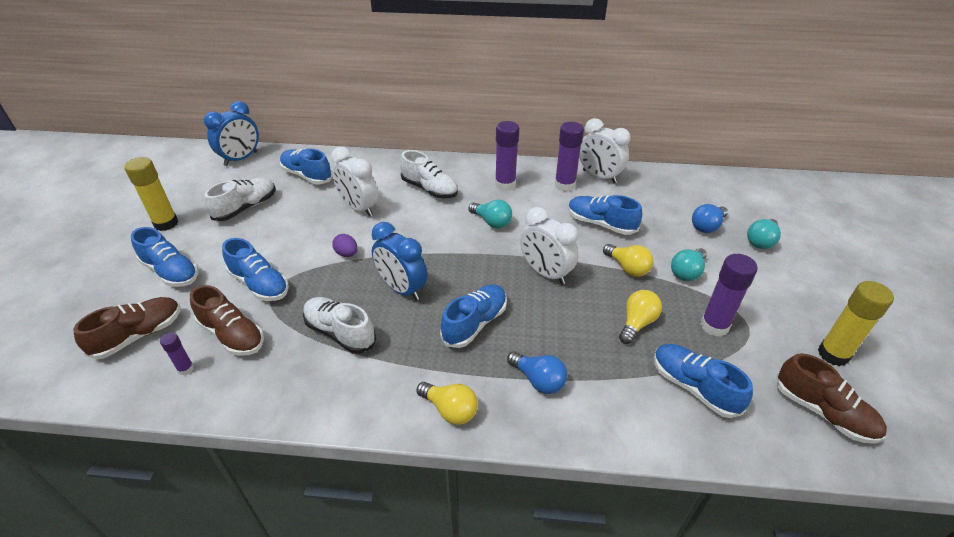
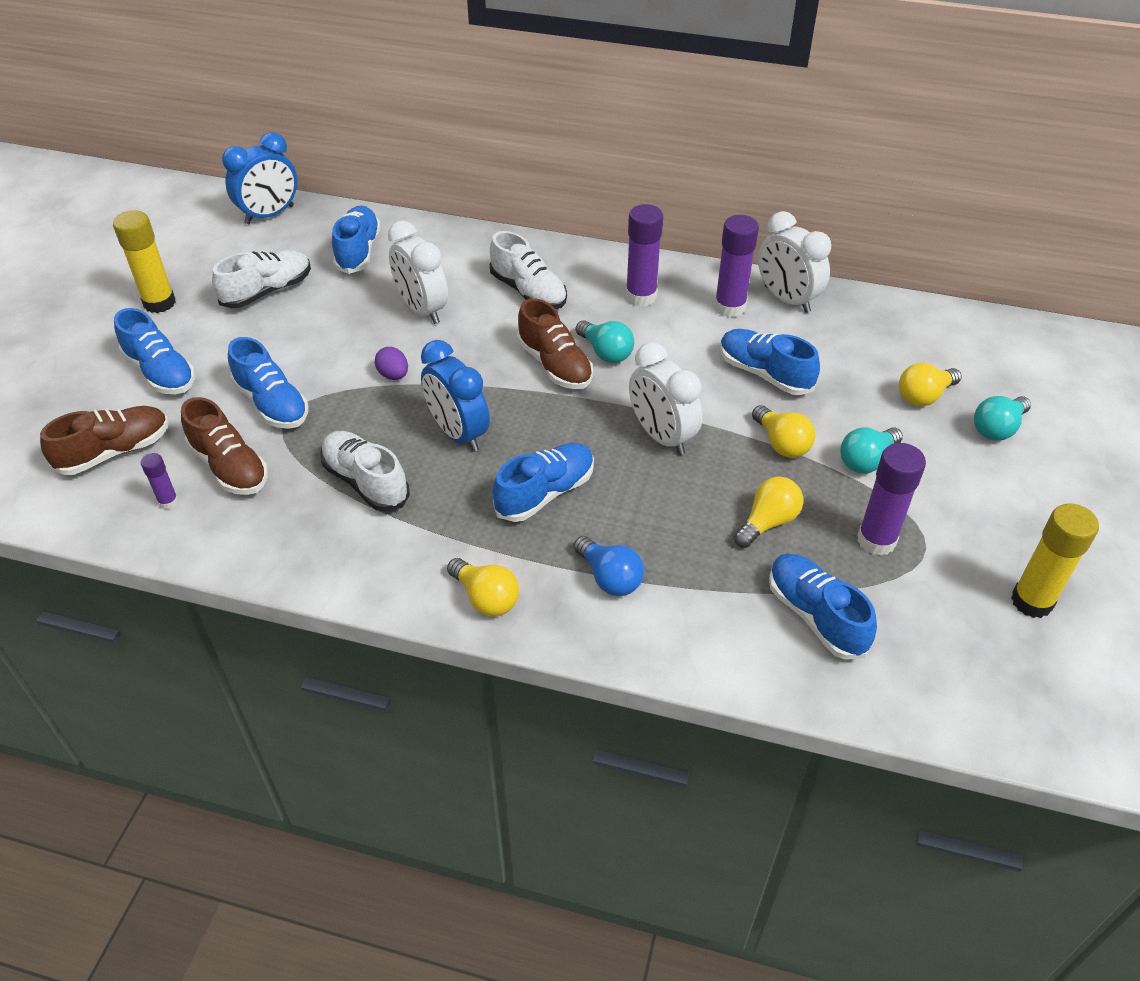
camera: 10 degrees right, 5 degrees up
blue shoe [280,148,333,184] -> blue shoe turned 45 degrees clockwise [332,206,381,274]
blue light bulb [692,204,728,233] -> yellow light bulb [899,363,962,407]
brown shoe [777,353,887,444] -> brown shoe moved to [517,298,593,389]

